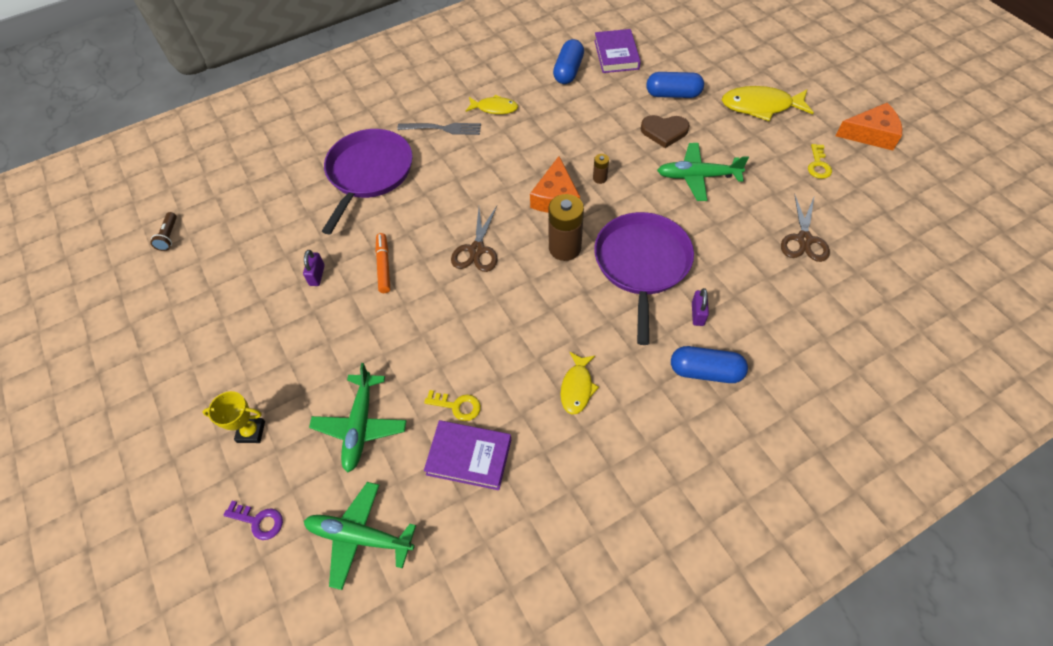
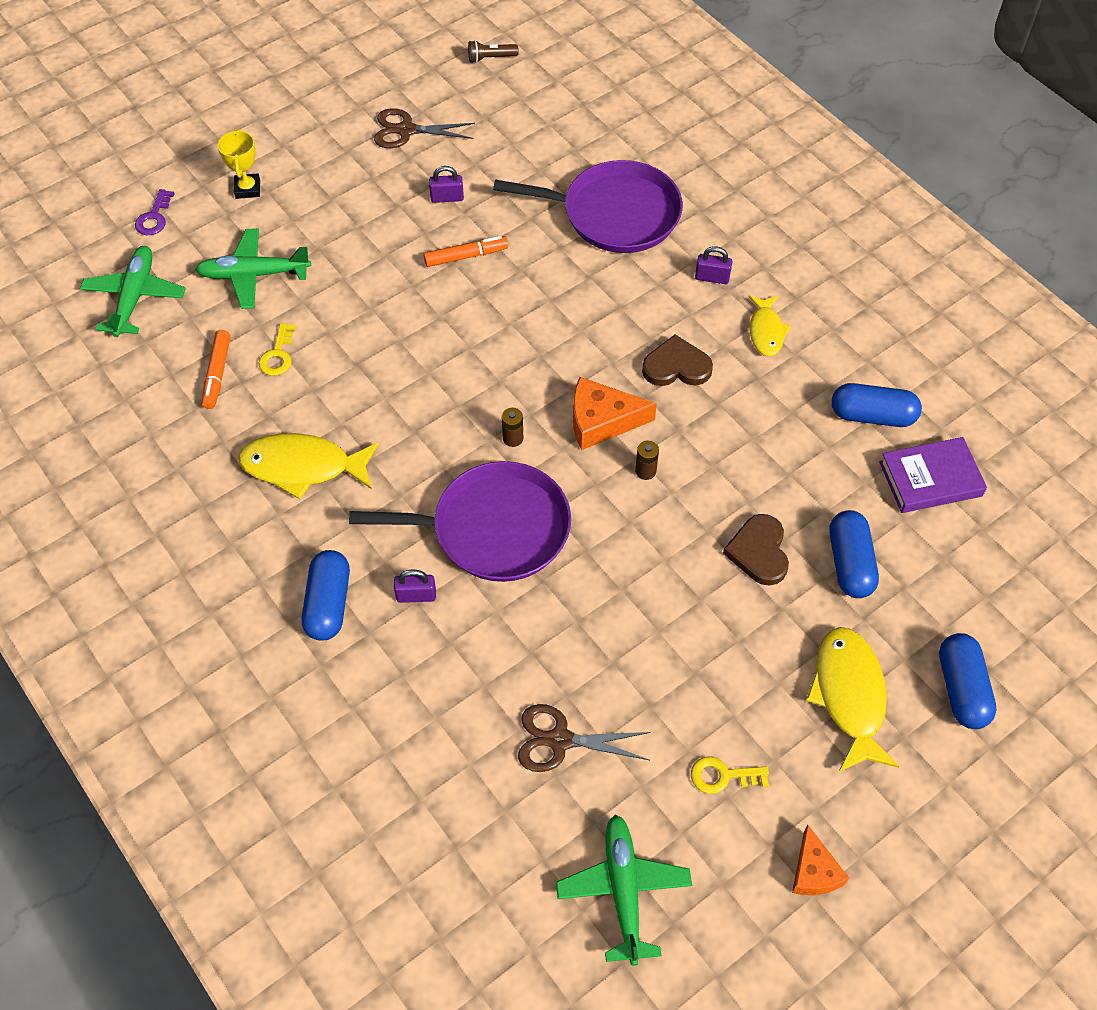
camera: 80 degrees right, 0 degrees up
grey fork [397,123,481,135] -> purple padlock [695,246,732,284]
purple book [424,420,511,490] -> orange marker [202,330,230,409]
brown scissors [451,206,497,272] -> brown scissors moved to [374,108,475,148]
brown battery [548,194,584,261] -> brown battery [502,408,523,447], size x0.47
yellow fish [560,352,599,414] -> yellow fish [238,433,379,499], size x1.66
green plane [657,143,749,201] -> green plane moved to [556,814,692,966]
orange cheese [836,103,902,150] -> orange cheese [792,825,849,895], size x0.65
none -> brown heart [642,335,713,386]
none -> blue capsule [939,633,996,729]

